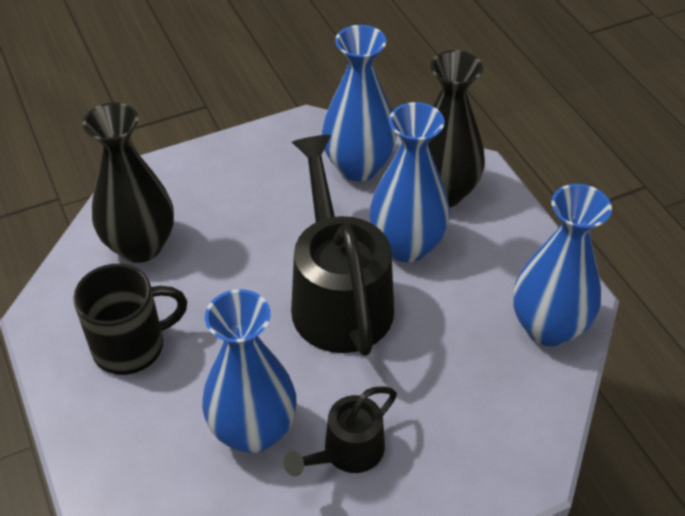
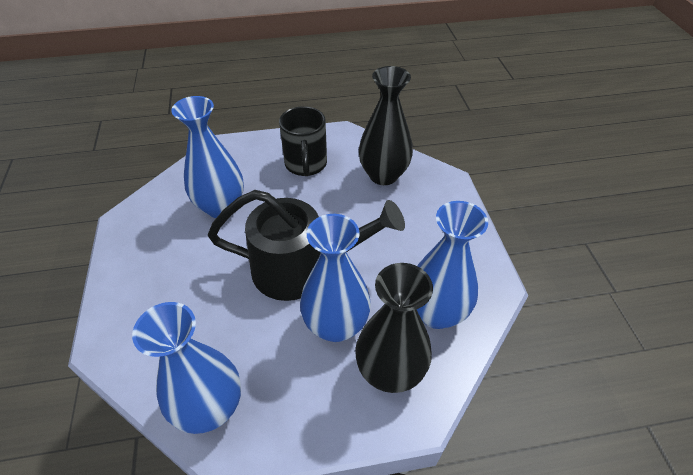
camera: 105 degrees right, 0 degrees up
black watering can [284,386,397,477] -> none

